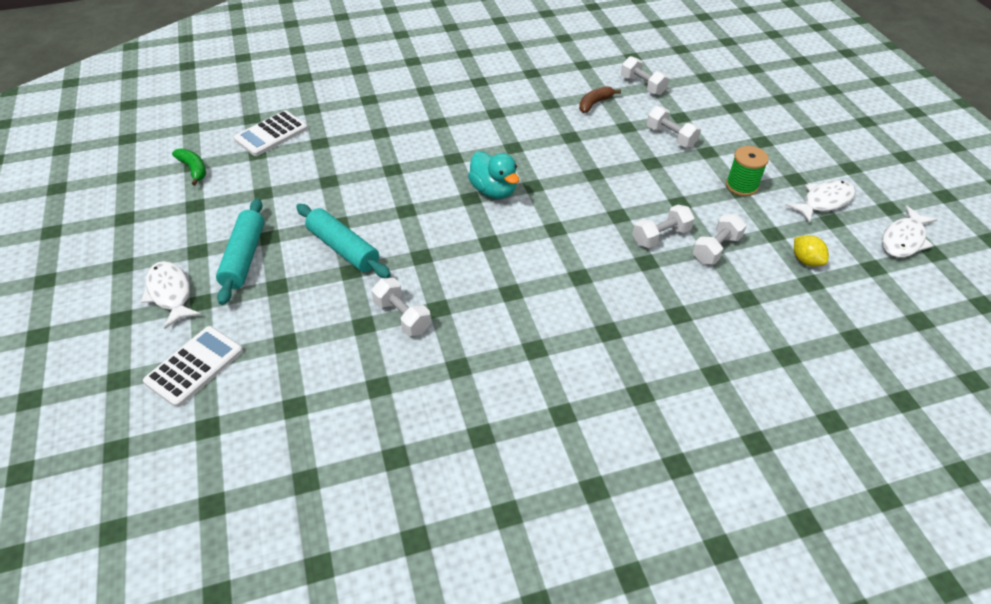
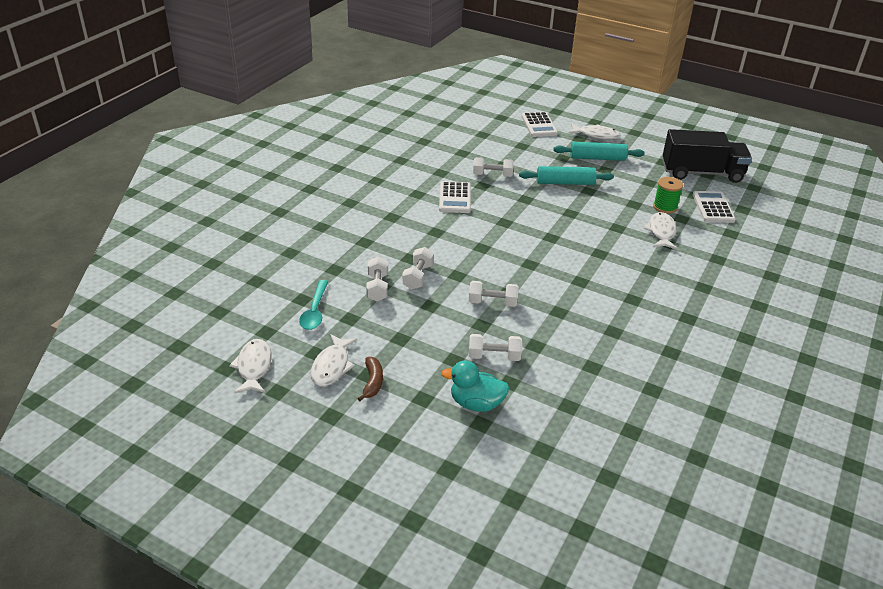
camera: 135 degrees right, 10 degrees down
green banana [172,148,206,186] -> black truck [663,129,752,183]
turquoise rolling pin [216,198,264,305] -> turquoise rolling pin turned 45 degrees counterclockwise [554,142,644,161]
turquoise duck [468,151,519,199] -> turquoise duck moved to [441,361,510,412]
brown banana [579,86,621,113] -> brown banana moved to [357,357,383,401]
white dumbbell [621,56,669,95] -> white dumbbell moved to [469,281,519,307]
green spool [726,146,769,196] -> green spool moved to [653,177,683,214]
yellow lemon [794,235,829,267] -> turquoise spoon [299,280,328,330]
none -> white calculator [439,181,471,213]
none -> white fish [643,212,678,249]

